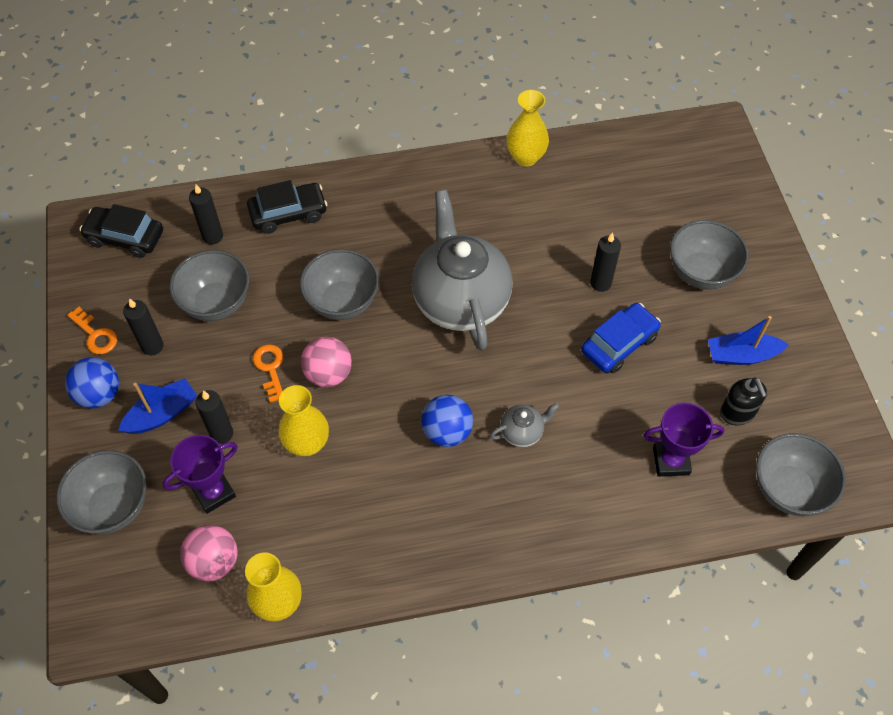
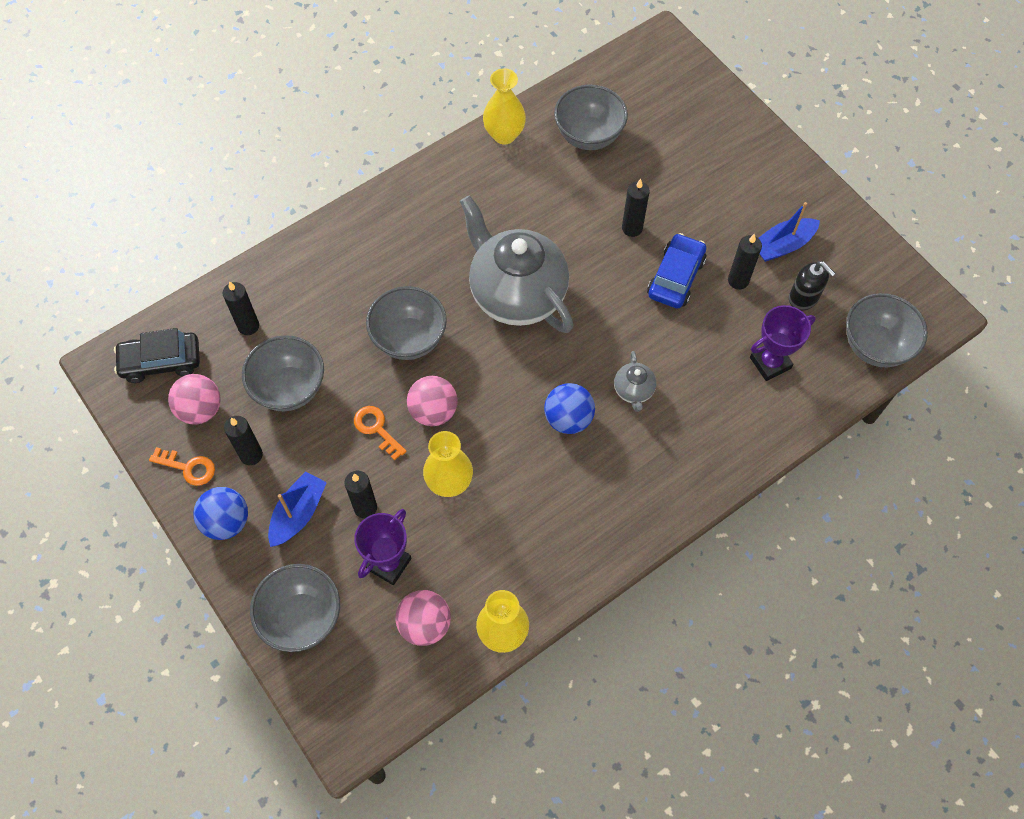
camera: 25 degrees left, 5 degrees up
black car [247,180,327,234] -> none
grey teapot [490,403,559,447] -> grey teapot turned 135 degrees clockwise [614,351,656,412]
grey bowl [670,220,749,290] -> grey bowl moved to [554,85,628,150]
none -> pink ball [168,374,221,425]
none -> black candle [728,234,762,290]

